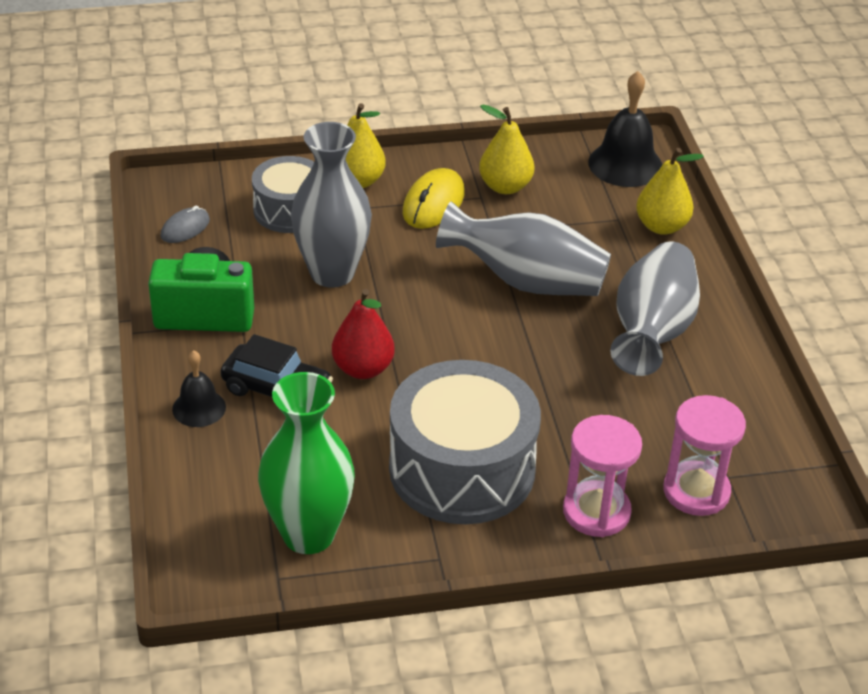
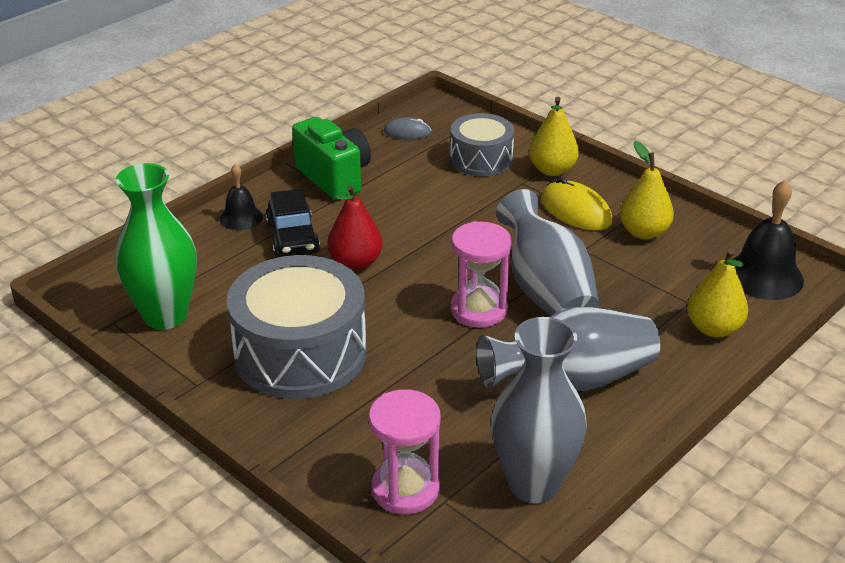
camera: 55 degrees right, 5 degrees down
grey vase [291,122,372,288] -> grey vase moved to [491,317,587,503]
yellow mouse [403,168,465,229] -> yellow mouse turned 60 degrees clockwise [541,177,612,231]
pink hourglass [563,415,642,537] -> pink hourglass moved to [450,221,512,328]

